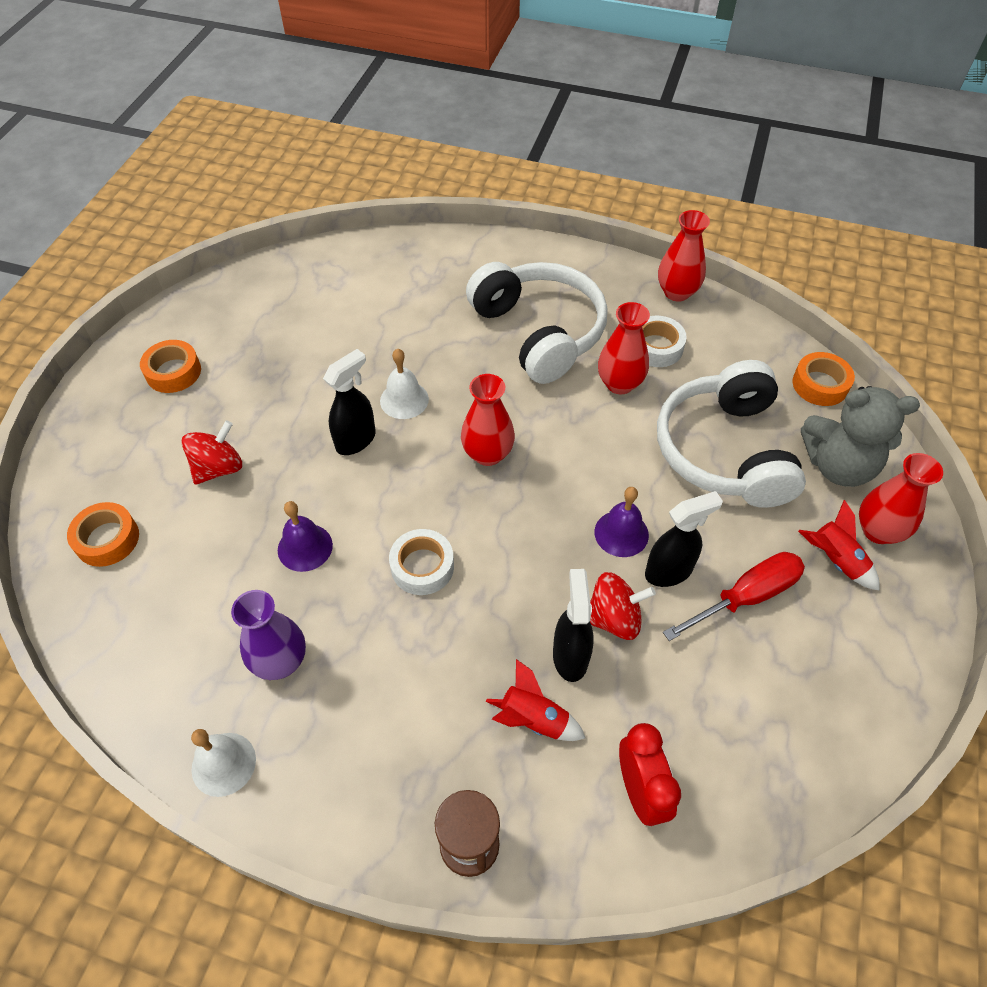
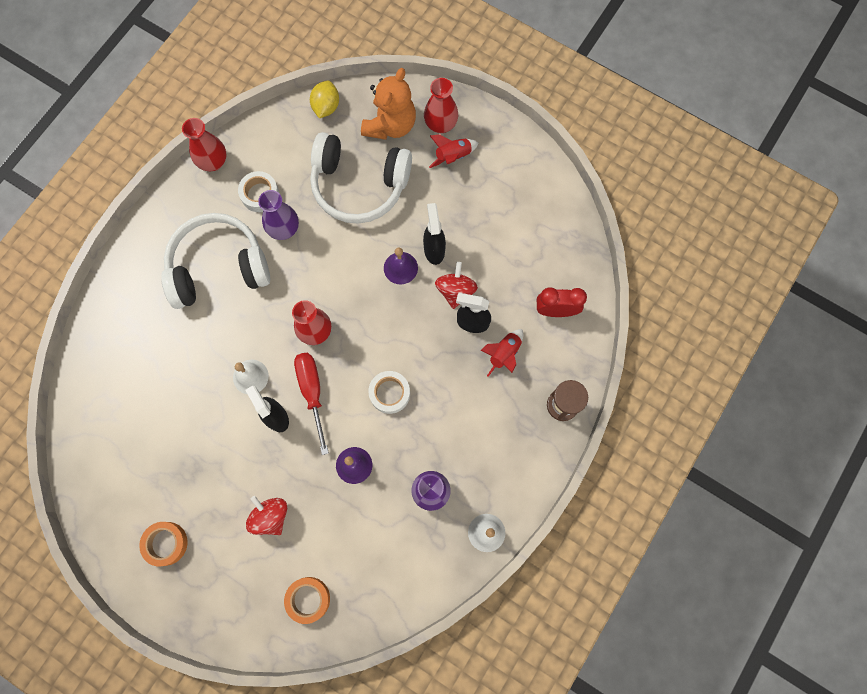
camera: 75 degrees left, 20 degrees up
red vase [598,302,650,394] -> purple vase [258,190,299,240]
red screwdriver [663,552,805,641] -> red screwdriver moved to [294,353,329,455]
orange tape [792,352,855,406] -> yellow lemon [310,81,339,118]
grey teddy bear [801,386,920,487] -> orange teddy bear [361,68,416,140]

